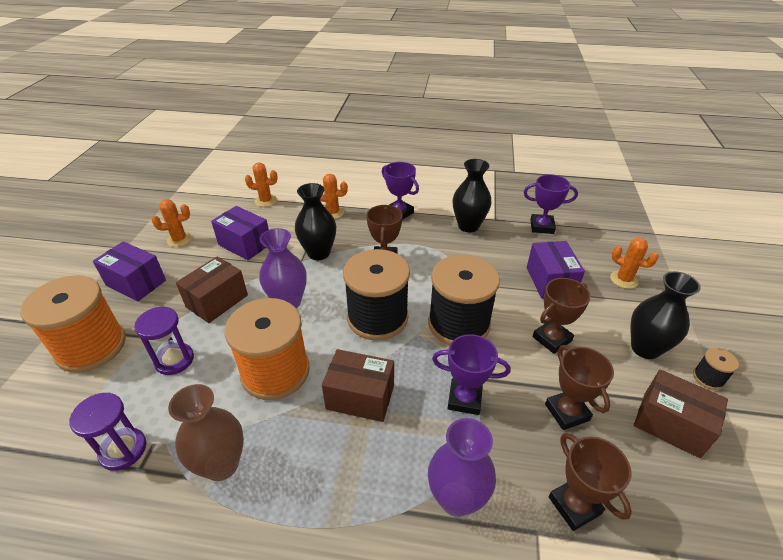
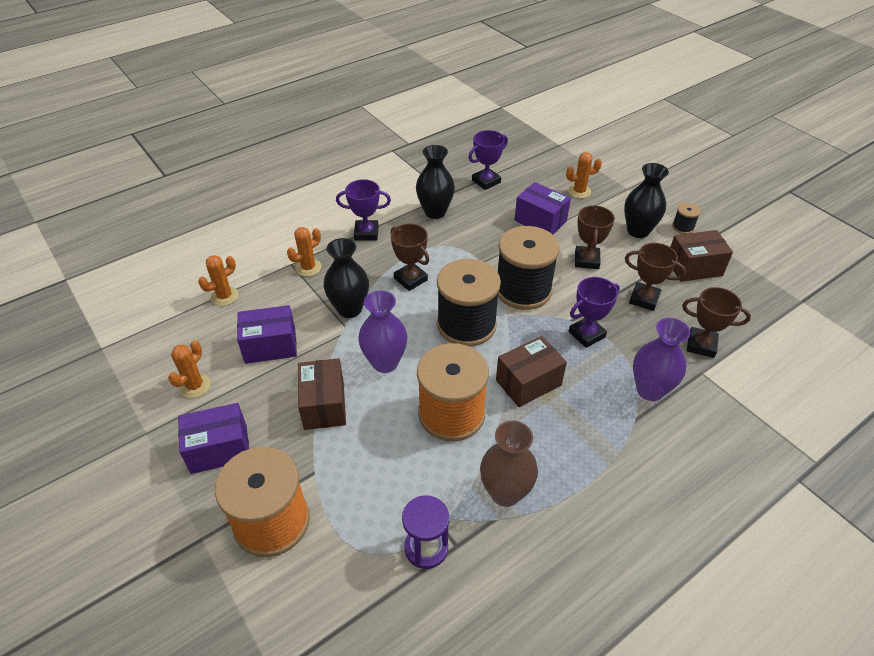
camera: 45 degrees left, 5 degrees up
purple hourglass [134,307,194,375] -> none

